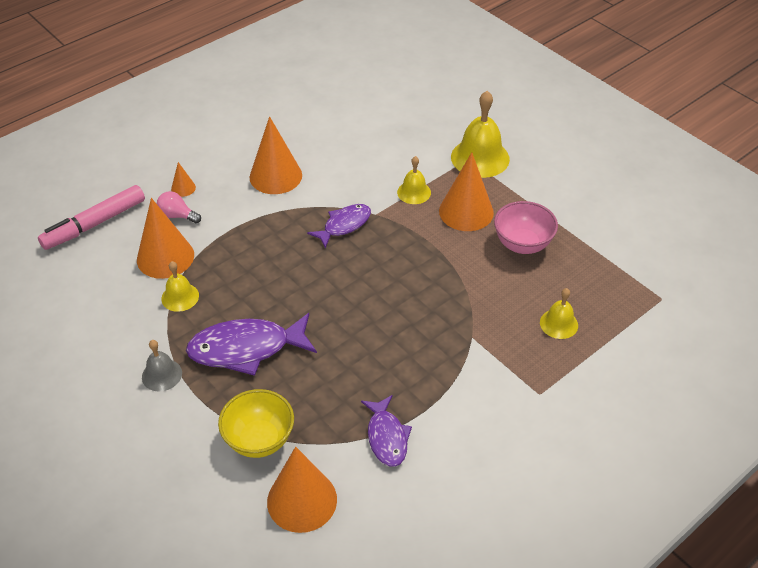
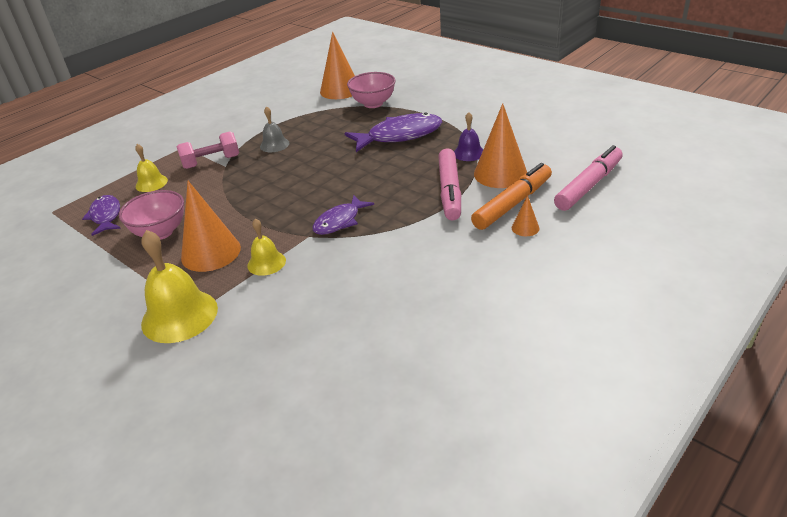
camera: 175 degrees right, 10 degrees down
grey bell [142,340,182,391] -> grey bell moved to [260,106,289,152]
pink light bulb [157,191,201,223] -> orange marker [471,163,552,230]
yellow bell [161,261,199,312] -> purple bell [454,112,483,161]
yellow bowl [218,389,294,458] -> pink bowl [347,72,395,108]
orange cone [249,116,302,194] -> none
purple fish [361,395,412,467] -> purple fish moved to [82,195,121,236]
none -> pink dumbbell [177,131,239,169]
none -> pink marker [438,148,461,220]

